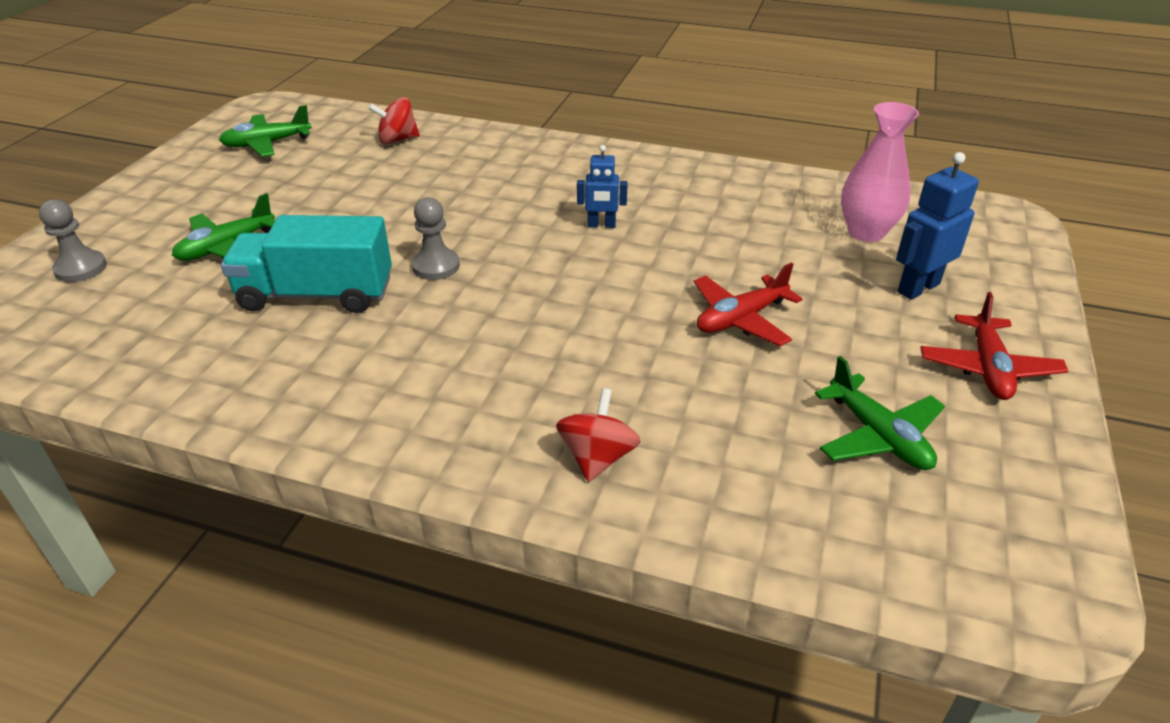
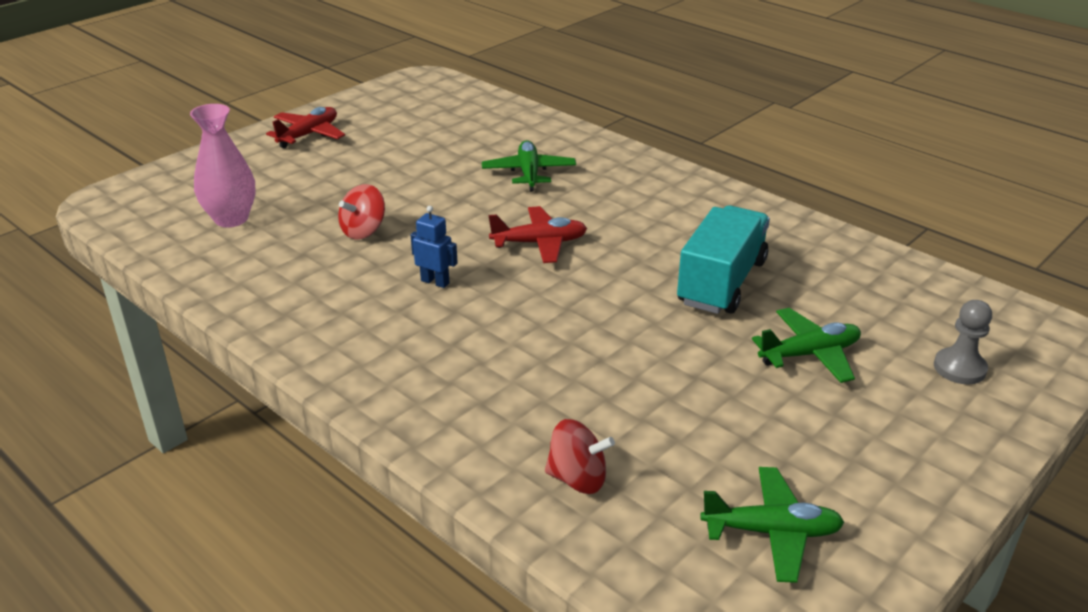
camera: 155 degrees left, 5 degrees down
turquoise truck [221,215,392,313] -> turquoise truck turned 90 degrees counterclockwise [677,205,770,314]
grey pawn [411,197,460,280] -> none
red spinning top [556,388,640,482] -> red spinning top moved to [338,184,385,239]
red plane [694,263,803,346] -> red plane moved to [488,206,587,263]
green plane [815,356,945,470] -> green plane moved to [482,140,576,192]
blue robot [896,152,979,300] -> none

